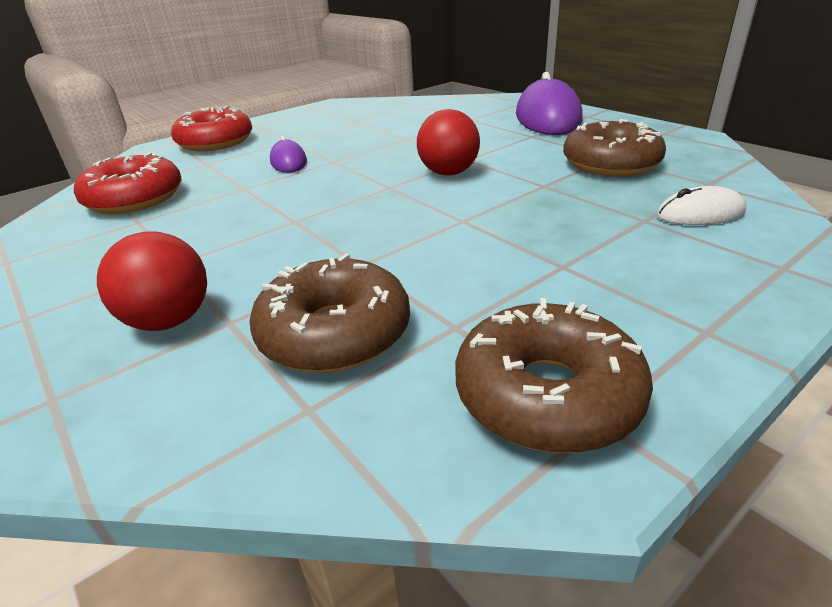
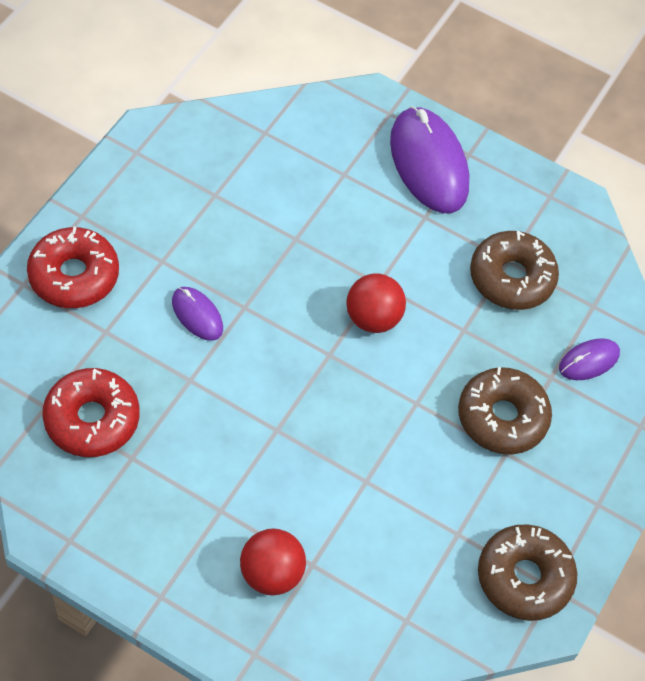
camera: 30 degrees left, 25 degrees up
brown donut [249,253,410,373] -> brown donut moved to [458,367,552,454]
white mouse [657,186,746,225] -> purple mouse [559,338,620,380]

